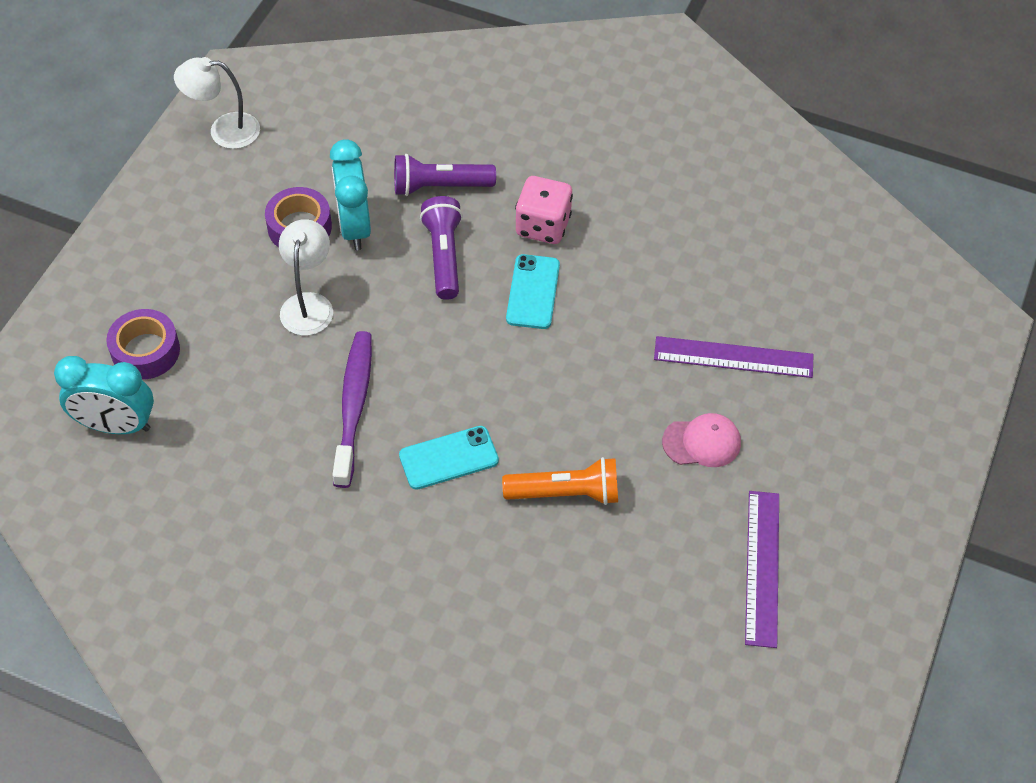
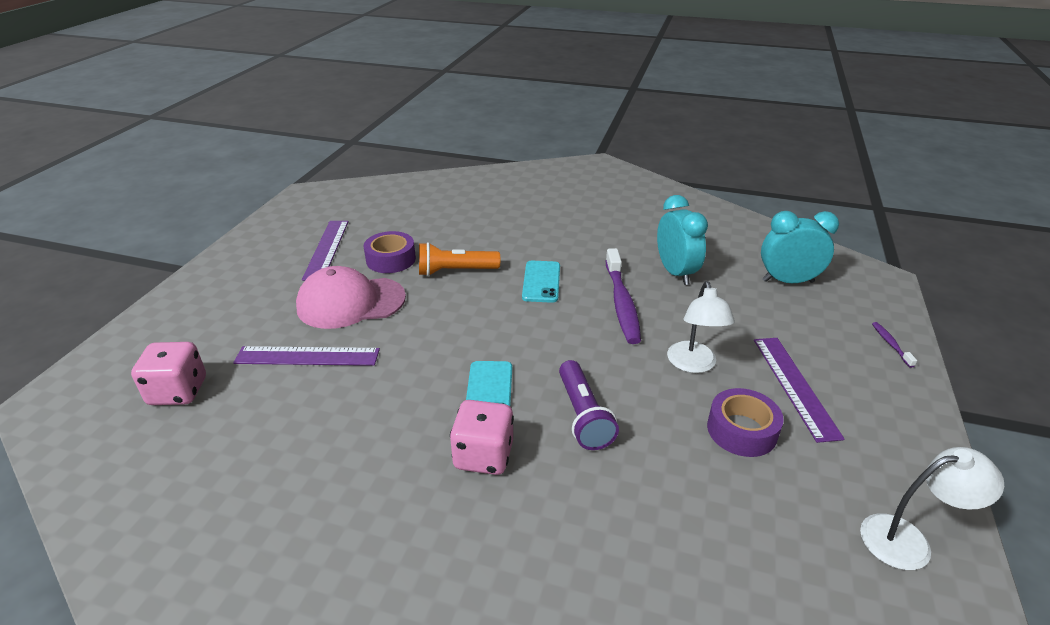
camera: 175 degrees right, 20 degrees down
purple tape [106,309,180,379] -> purple tape moved to [364,231,416,273]
turquoise clock [330,139,371,250] -> turquoise clock moved to [657,195,708,285]
purple flashlight [394,154,496,196] -> none
turquoise phone [399,426,499,490] -> turquoise phone turned 60 degrees counterclockwise [522,261,560,303]
pink cap [662,413,741,467] -> pink cap [296,266,406,329], size x1.76
none -> pink dice [131,342,206,405]
none -> purple ruler [754,338,845,443]
none -> purple toothbrush [872,322,917,368]

